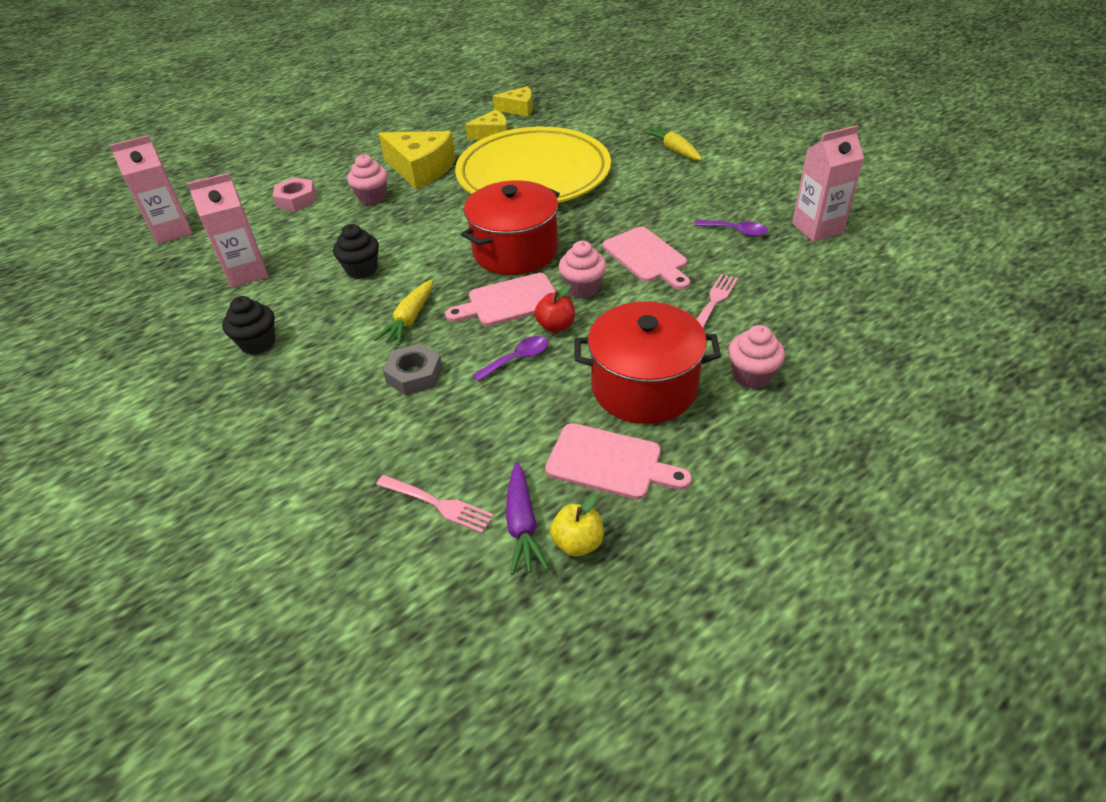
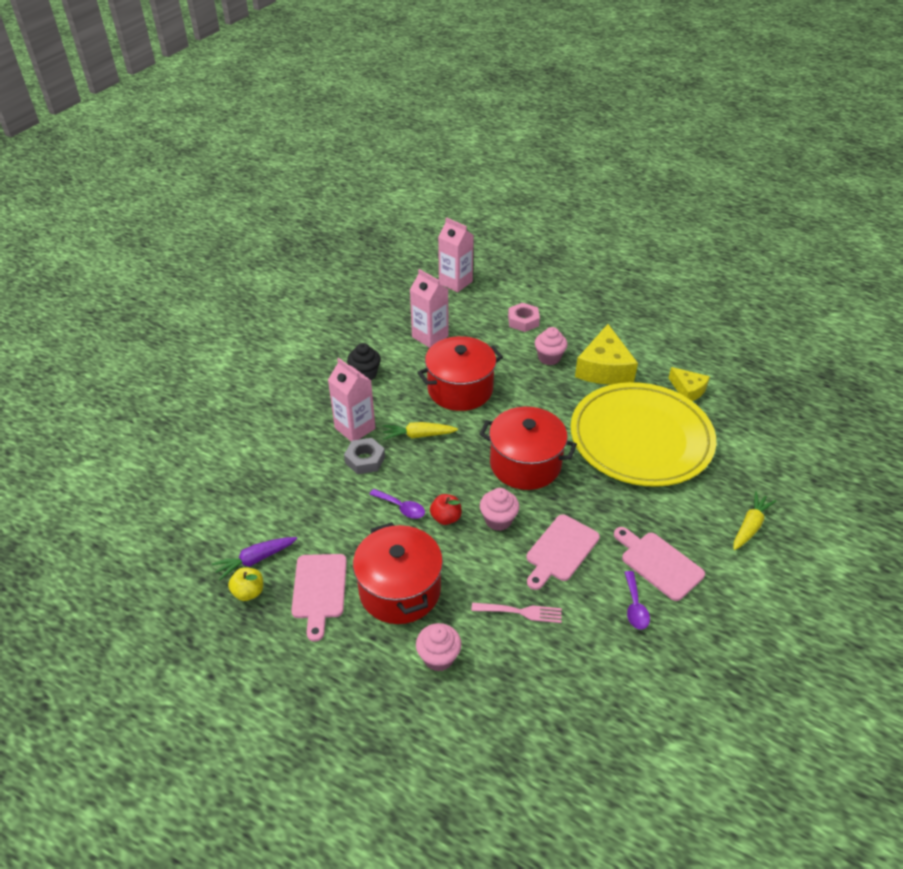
camera: 65 degrees right, 0 degrees up
black cupcake [333,224,379,279] -> red pot [417,336,503,411]
pink fork [376,475,494,533] -> none
pink cutting board [445,273,556,326] -> pink cutting board moved to [614,527,705,601]
yellow cheese [493,86,533,117] -> none
pink carton [792,125,864,242] -> pink carton moved to [328,358,375,441]

